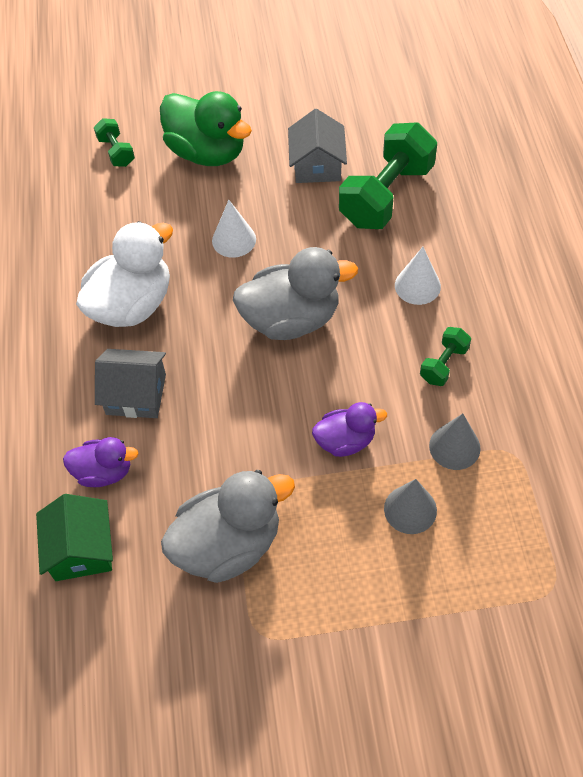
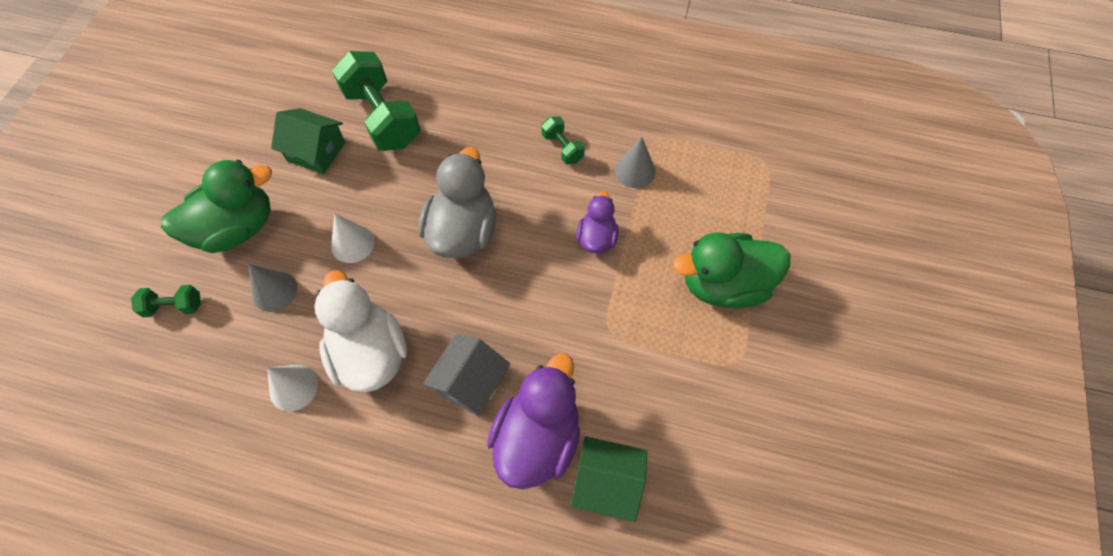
camera: 70 degrees left, 5 degrees up
purple duck [63,437,138,487] -> purple duck [487,353,580,489], size x1.76
grey duck [161,470,295,583] -> none
grey house [288,109,347,183] -> green house [271,108,345,174]
grey cone [384,479,437,534] -> grey cone moved to [248,264,297,312]
white cone [395,247,441,305] -> white cone moved to [267,365,318,411]
none -> green duck [673,233,790,309]

